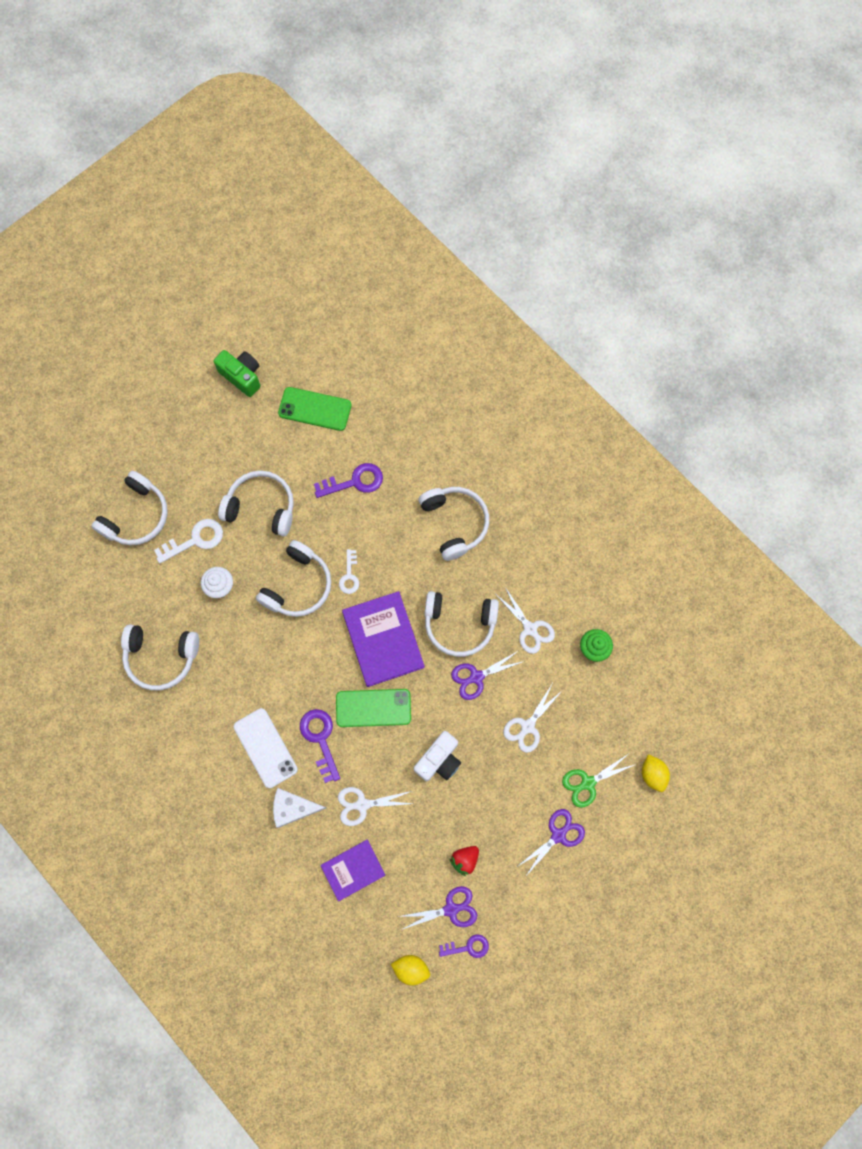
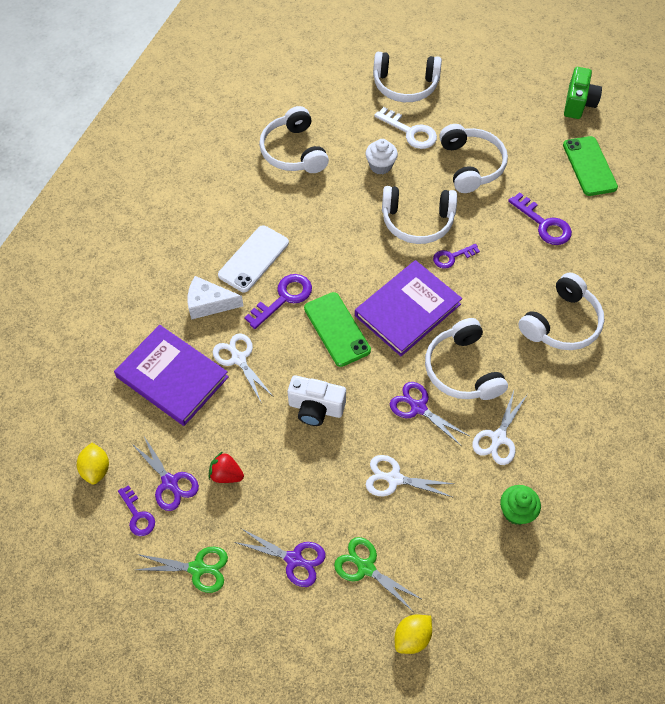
camera: 65 degrees right, 15 degrees down
white cheese [273,788,326,828] -> white cheese turned 60 degrees counterclockwise [187,276,244,320]
purple book [320,839,385,901] -> purple book [114,325,229,426], size x1.61
white key [339,549,359,594] -> purple key [433,244,480,269]
none -> green scissors [136,547,228,593]

